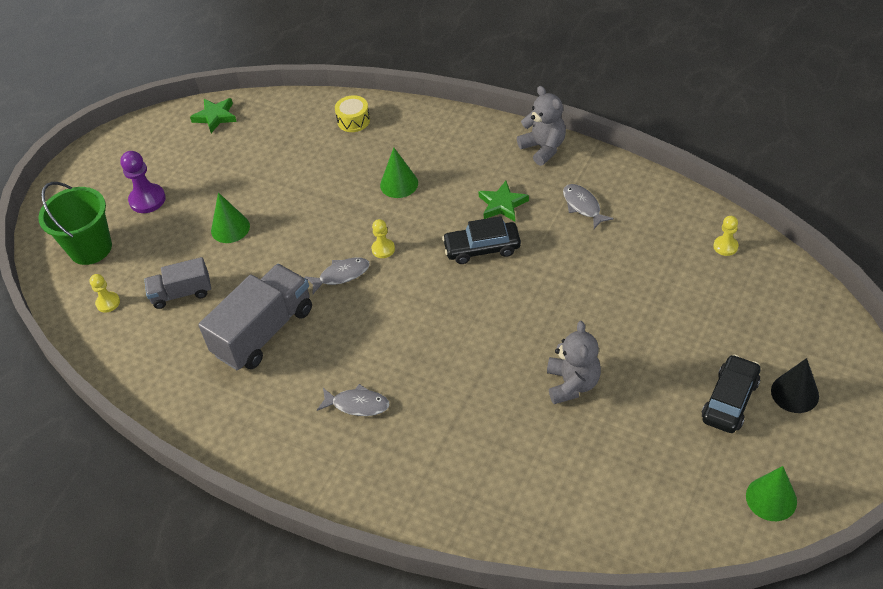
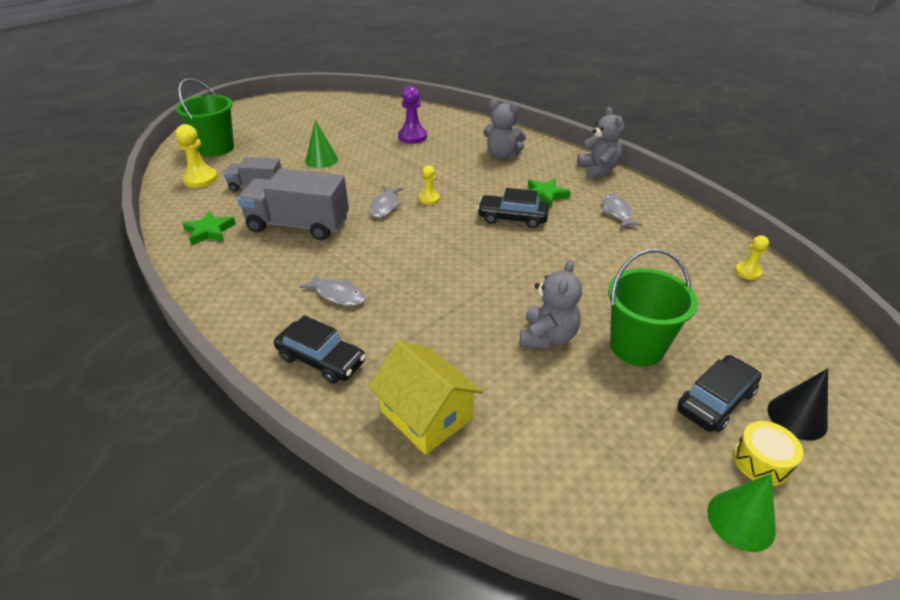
camera: 15 degrees right, 10 degrees down
yellow pawn [89,274,120,313] -> yellow pawn [176,124,218,188], size x1.65
purple pawn [120,151,166,213] -> purple pawn moved to [398,86,427,144]
green star [190,98,237,133] -> green star moved to [182,211,236,246]
grey truck [198,264,312,370] -> grey truck turned 135 degrees counterclockwise [237,168,349,240]
grey fish [305,258,370,294] -> grey fish turned 105 degrees clockwise [370,186,403,218]
yellow drum [335,95,370,132] -> yellow drum moved to [733,421,803,486]
green cone [380,148,418,198] -> none
none -> black car [274,315,366,384]
none -> yellow house [368,341,483,455]
none -> grey teddy bear [484,100,526,159]
none -> green bucket [608,249,698,366]

